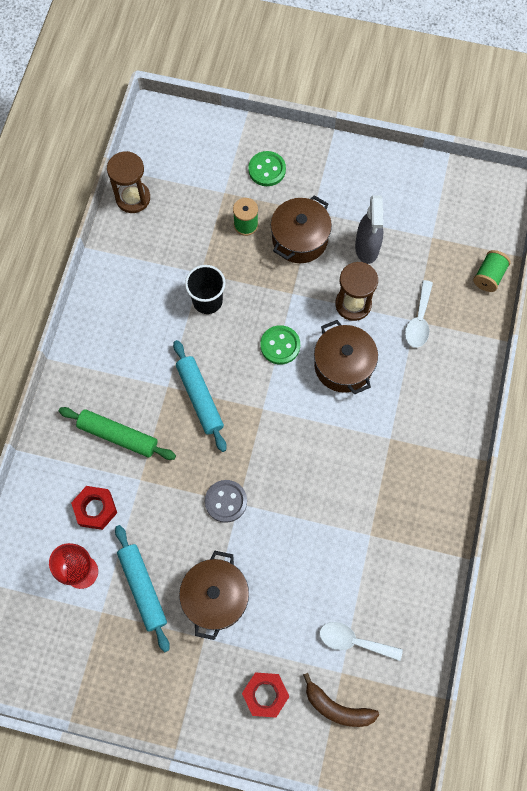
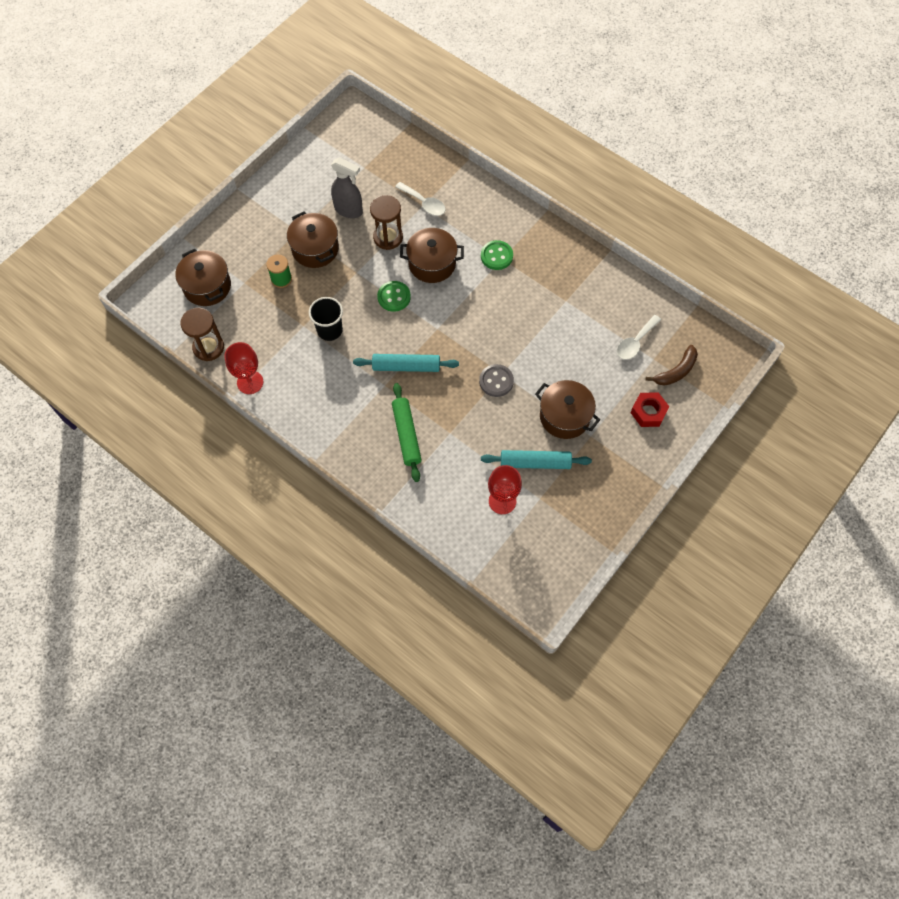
camera: 65 degrees left, 5 degrees down
green rolling pin [59,407,176,460] -> green rolling pin turned 60 degrees counterclockwise [392,383,422,482]
red nut [71,486,117,530] -> none
green button [248,151,286,186] -> green button moved to [481,240,513,270]
green spool [473,250,511,292] -> none
none -> brown pot [175,248,231,306]
none -> red goblet [224,342,263,394]

